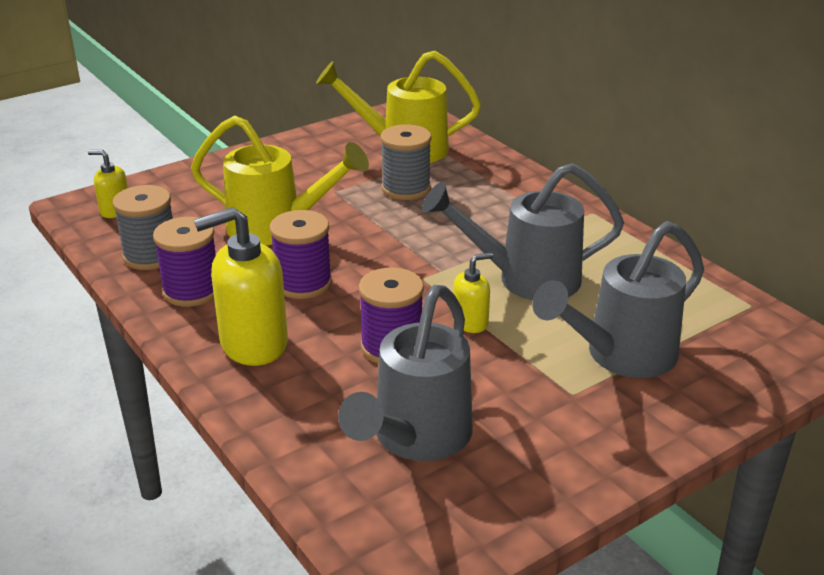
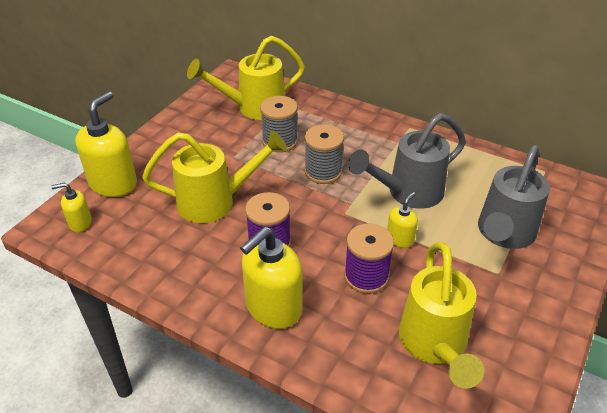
camera: 25 degrees left, 10 degrees up
grey spool [113,185,173,270] -> grey spool moved to [304,124,344,184]
purple spool [153,217,216,307] -> none
grey watering can [338,285,473,461] -> yellow watering can [399,242,484,389]
none -> yellow soap dispenser [75,91,137,197]

